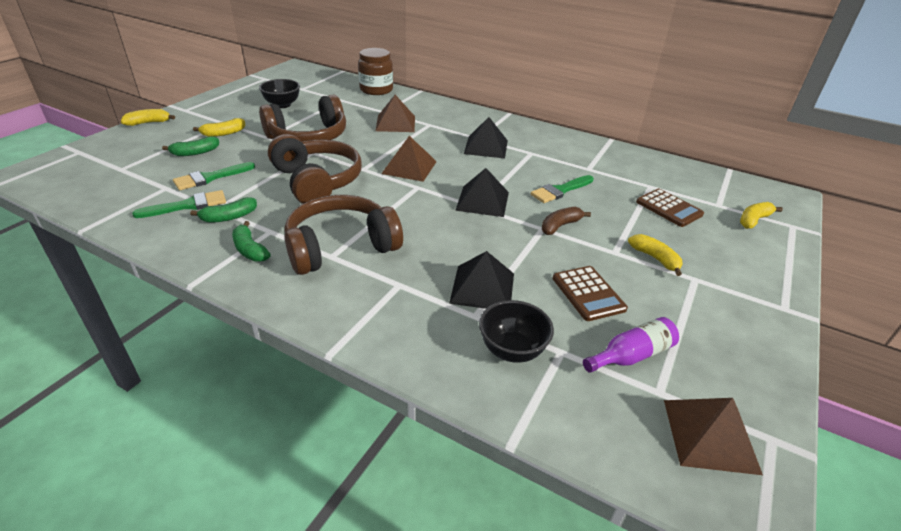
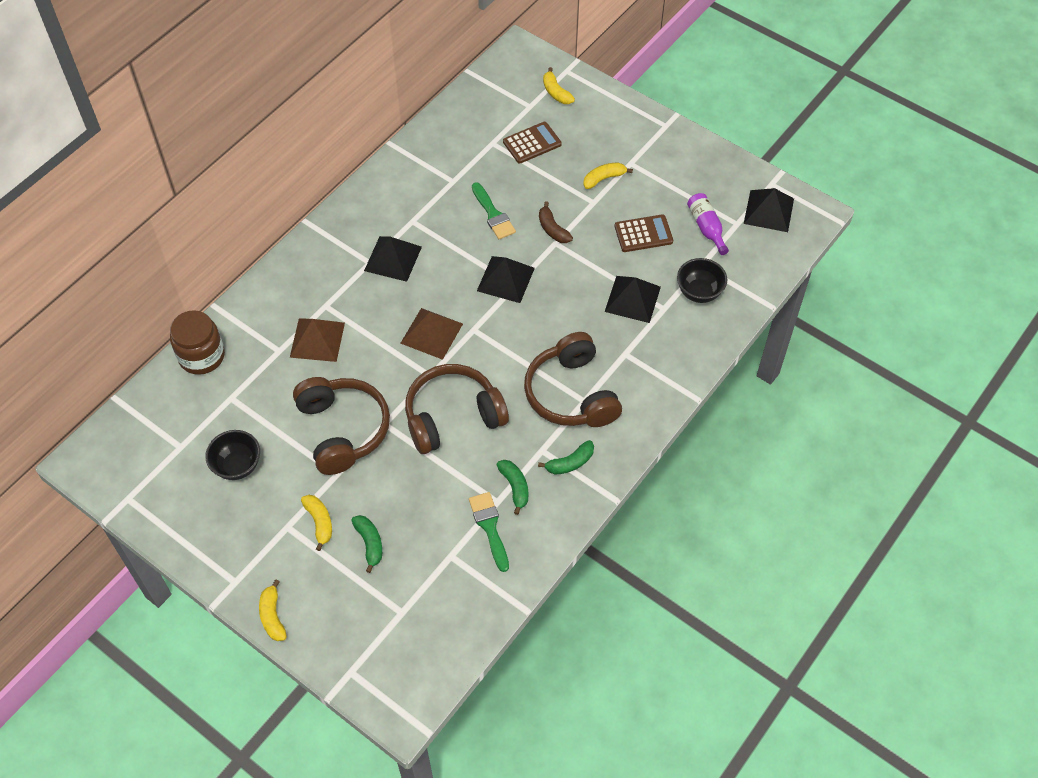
camera: 80 degrees left, 20 degrees up
green brush [173,162,255,190] -> none
brown pyramid [664,398,763,475] -> black pyramid [744,188,794,232]

